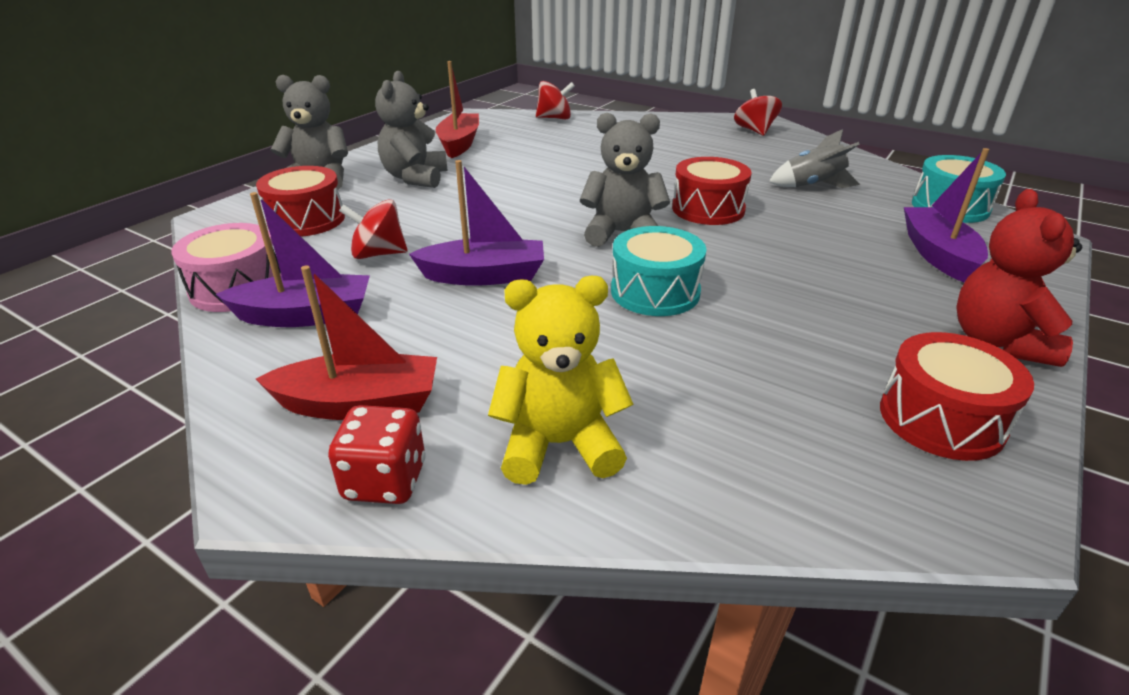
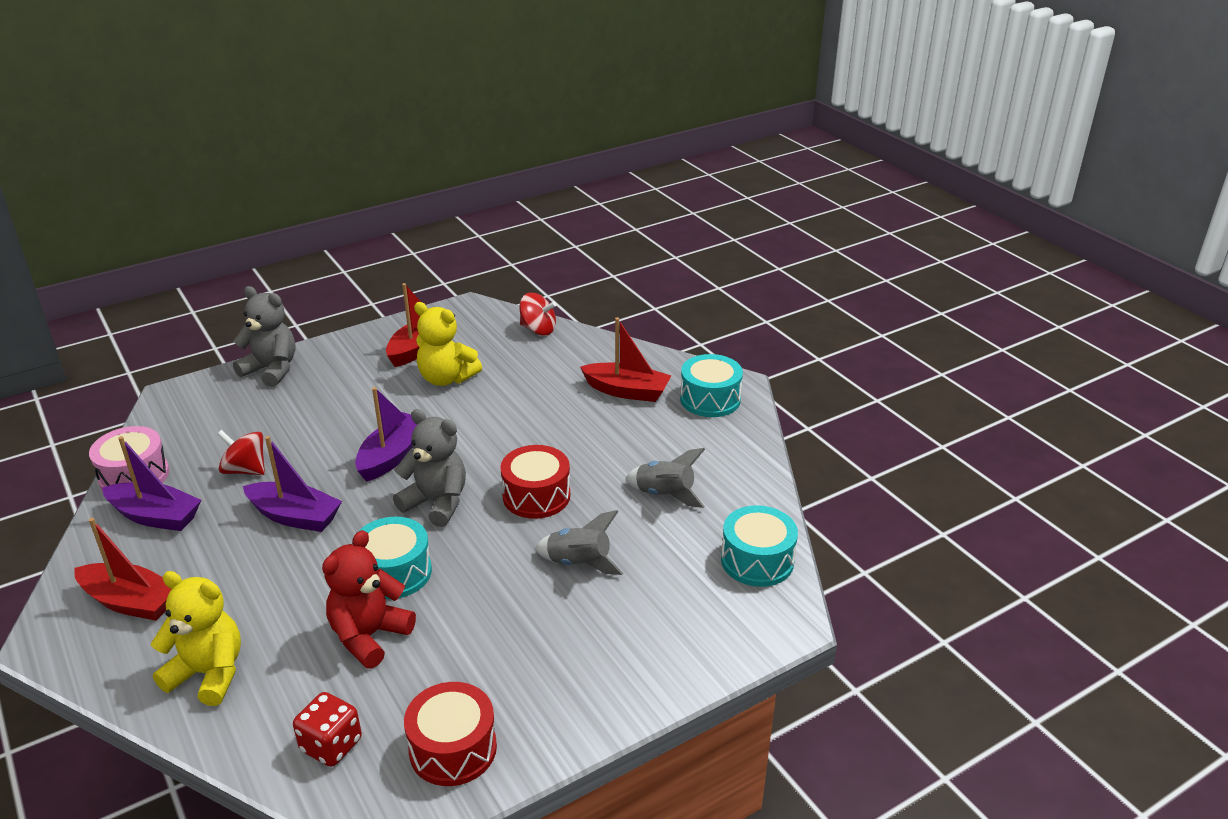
camera: 25 degrees right, 0 degrees up
red drum [256,166,345,237] -> none
red dice [328,405,426,504] -> red dice moved to [293,692,362,767]
grey teddy bear [375,71,448,188] -> none
red spinning top [734,89,782,136] -> turquoise drum [680,354,743,417]
purple boat [904,148,989,283] -> purple boat moved to [355,387,417,482]
red teddy bear [956,189,1082,367] -> red teddy bear moved to [322,530,416,669]
none -> yellow teddy bear [414,302,482,386]
none -> grey rocket [535,510,623,575]
none -> red boat [580,317,671,402]

